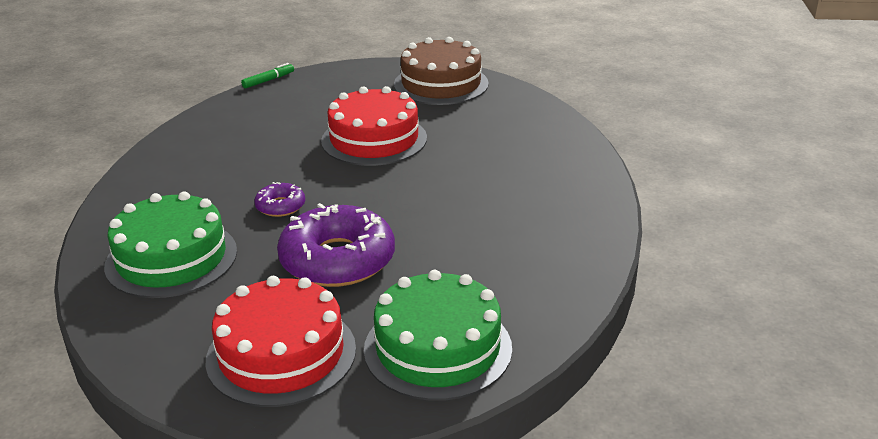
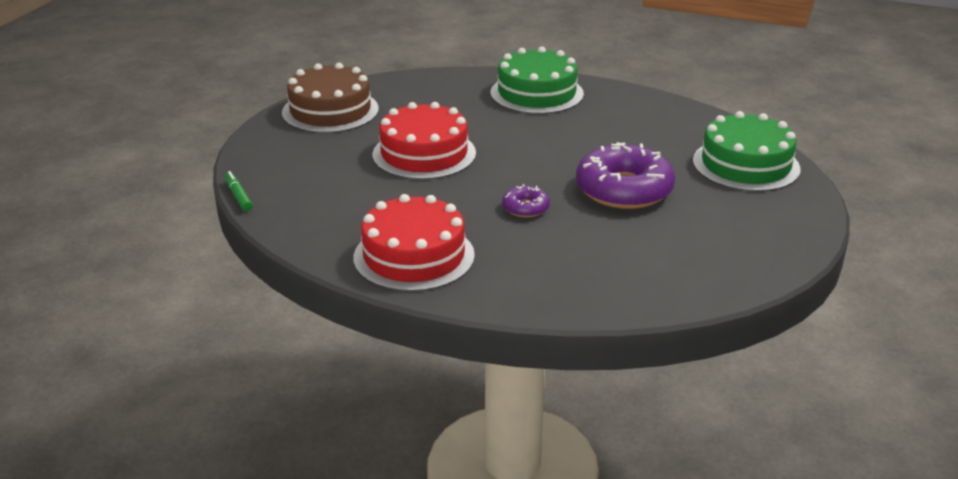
camera: 75 degrees left, 0 degrees up
green cake [104,191,237,298] -> green cake moved to [491,46,584,114]
red cake [206,276,356,407] -> red cake moved to [353,194,475,292]

